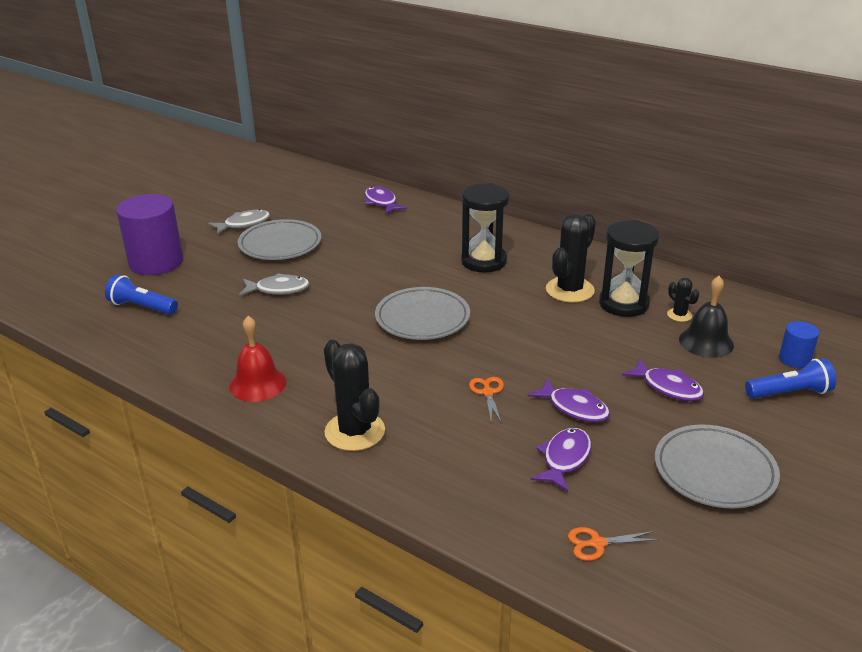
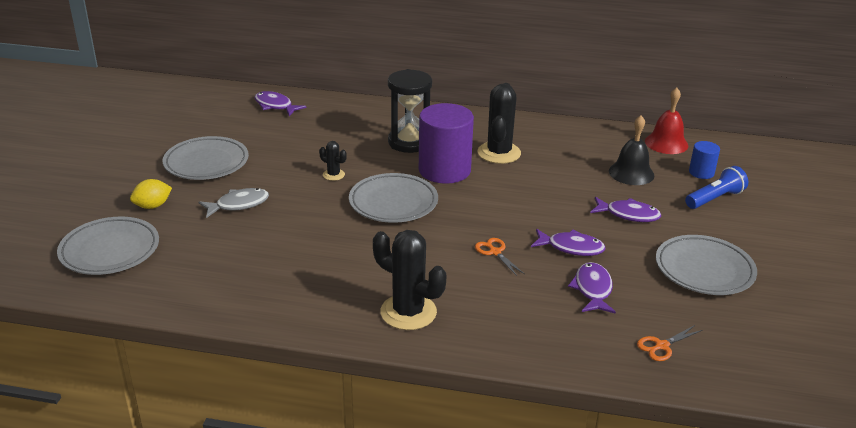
camera: 25 degrees left, 0 degrees up
blue flashlight [105,275,178,315] -> grey plate [57,217,159,275]
purple cylinder [116,194,183,275] -> purple cylinder moved to [419,103,474,184]
grey fish [208,209,270,235] -> none
red bell [229,316,287,402] -> red bell moved to [645,88,688,154]
black hourglass [599,220,660,317] -> none
black cactus [667,278,699,322] -> black cactus moved to [319,141,347,181]
none -> yellow lemon [130,179,172,209]

